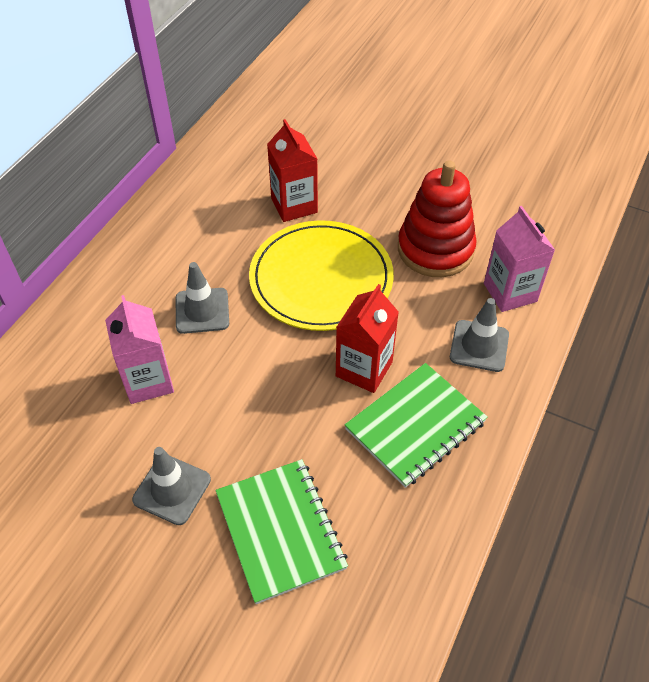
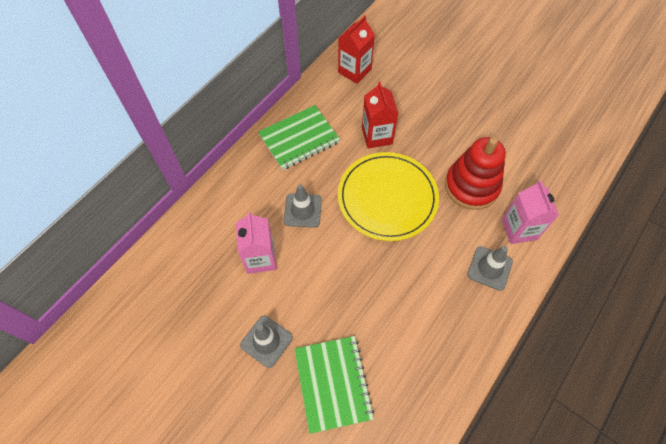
camera: 10 degrees right, 10 degrees up
red carton [336,284,399,393] -> red carton moved to [338,16,375,84]
green notebook [345,363,488,488] -> green notebook moved to [258,105,340,170]

